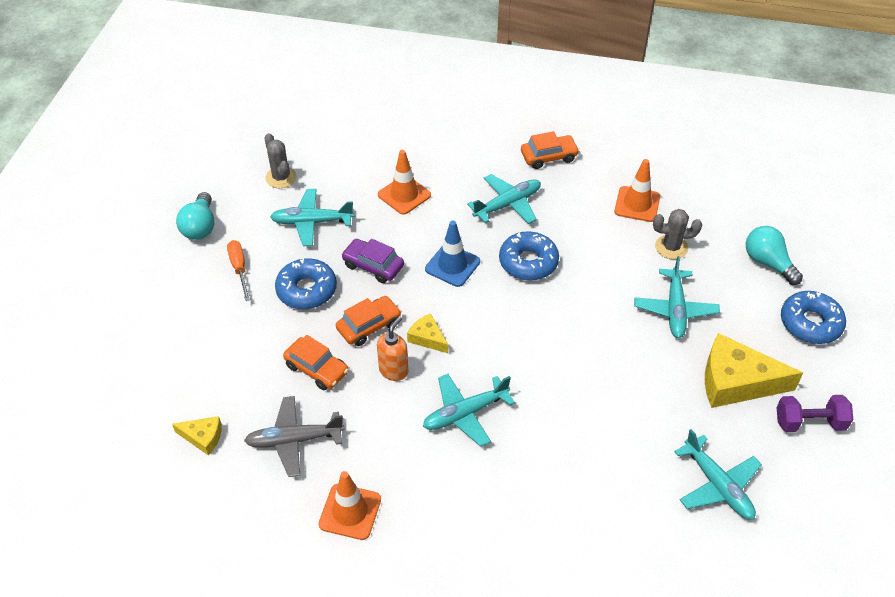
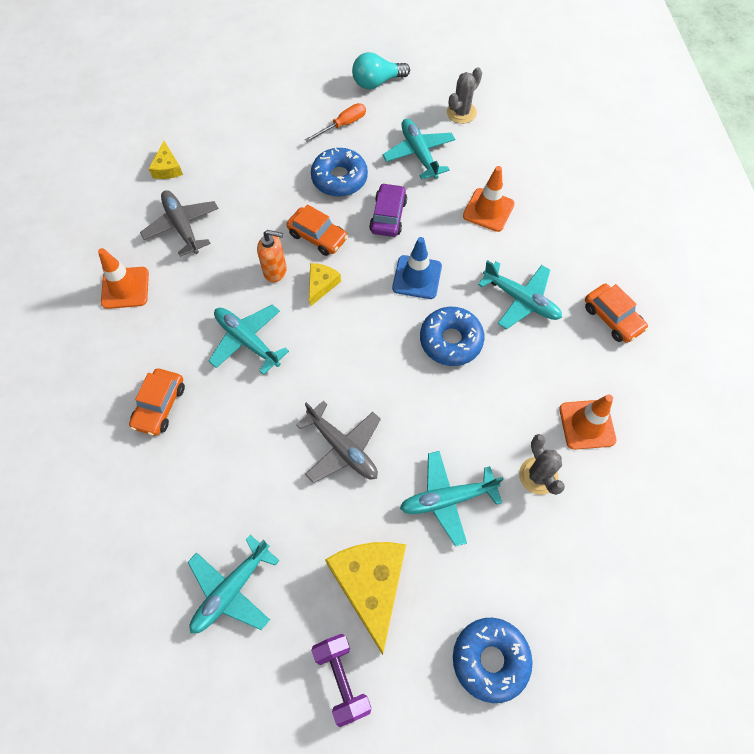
camera: 70 degrees right, 15 degrees up
orange car [283,335,349,390] -> orange car moved to [129,368,185,436]
turquoise light bulb [746,226,803,285] -> none
none -> grey plane [297,401,381,483]

